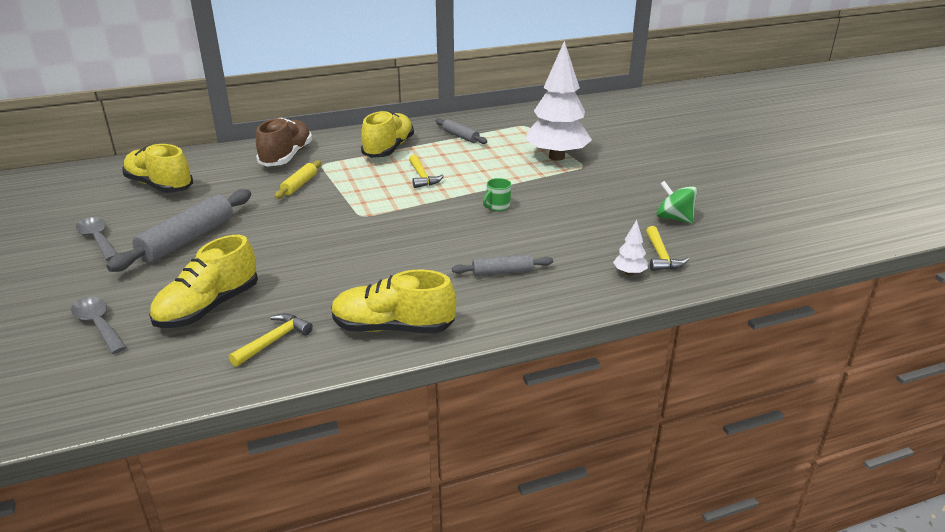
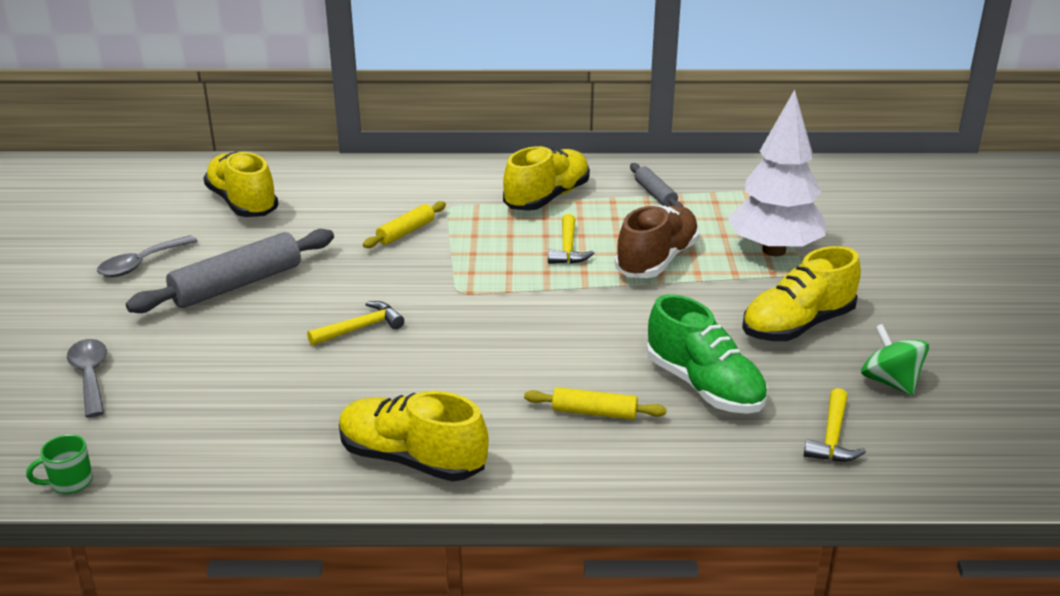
camera: 20 degrees right, 0 degrees up
grey spoon [76,217,117,261] -> grey spoon turned 120 degrees counterclockwise [97,235,197,277]
yellow shoe [149,235,258,328] -> yellow shoe moved to [742,246,861,341]
yellow hammer [229,313,313,367] -> yellow hammer moved to [307,301,404,346]
brown shoe [256,118,312,167] -> brown shoe moved to [615,205,700,278]
grey rolling pin [452,254,553,276] -> yellow rolling pin [524,387,667,420]
green mug [483,178,512,211] -> green mug moved to [26,434,93,494]
white tree [613,220,648,275] -> none
none -> green shoe [647,294,768,414]

